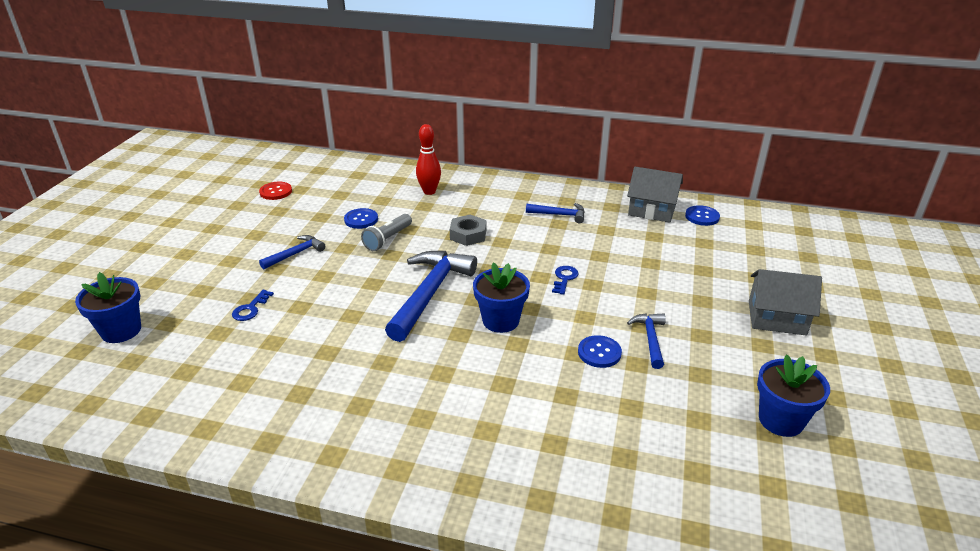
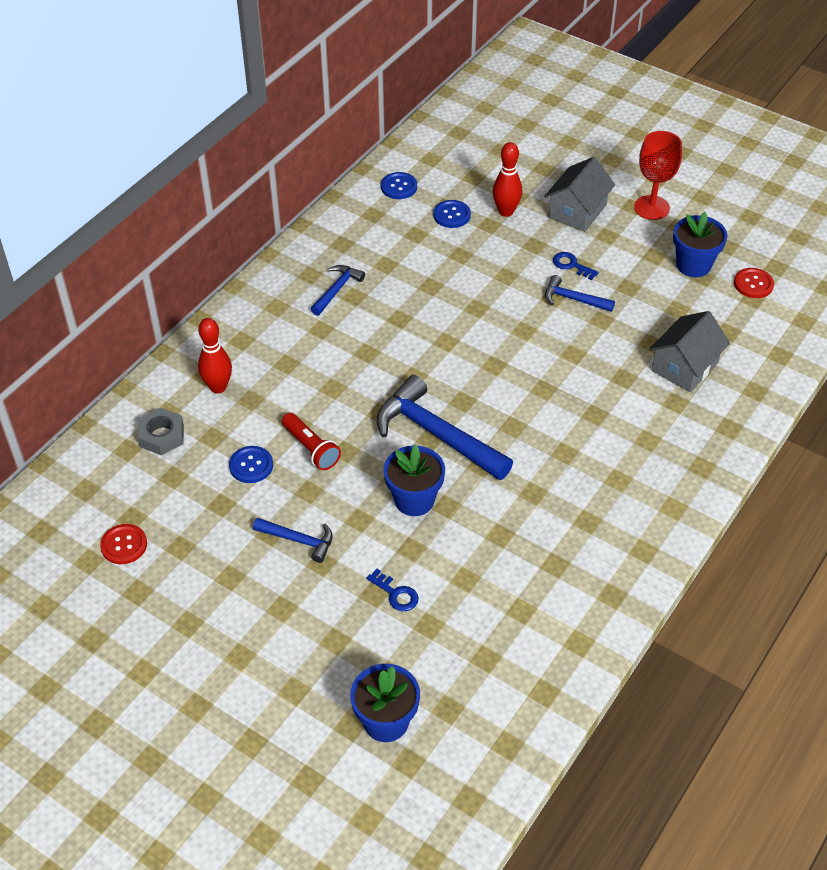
camera: 70 degrees left, 15 degrees up
blue hammer [259,235,325,269] -> blue hammer turned 135 degrees clockwise [253,518,333,563]
grey flashlight [361,214,412,251] -> red flashlight [282,413,341,470]
grey nut [450,215,486,246] -> grey nut moved to [138,408,184,455]
blue flower pot [473,263,530,333] -> blue flower pot moved to [383,445,445,516]
blue key [552,266,579,295] -> blue key moved to [553,252,599,280]
blue button [578,335,622,368] -> blue button moved to [433,200,471,228]
grey house [627,167,683,223] -> grey house moved to [649,311,730,392]
none -> red bowling pin [493,142,522,217]
none -> red goblet [634,131,682,220]
none -> red button [734,268,774,298]

